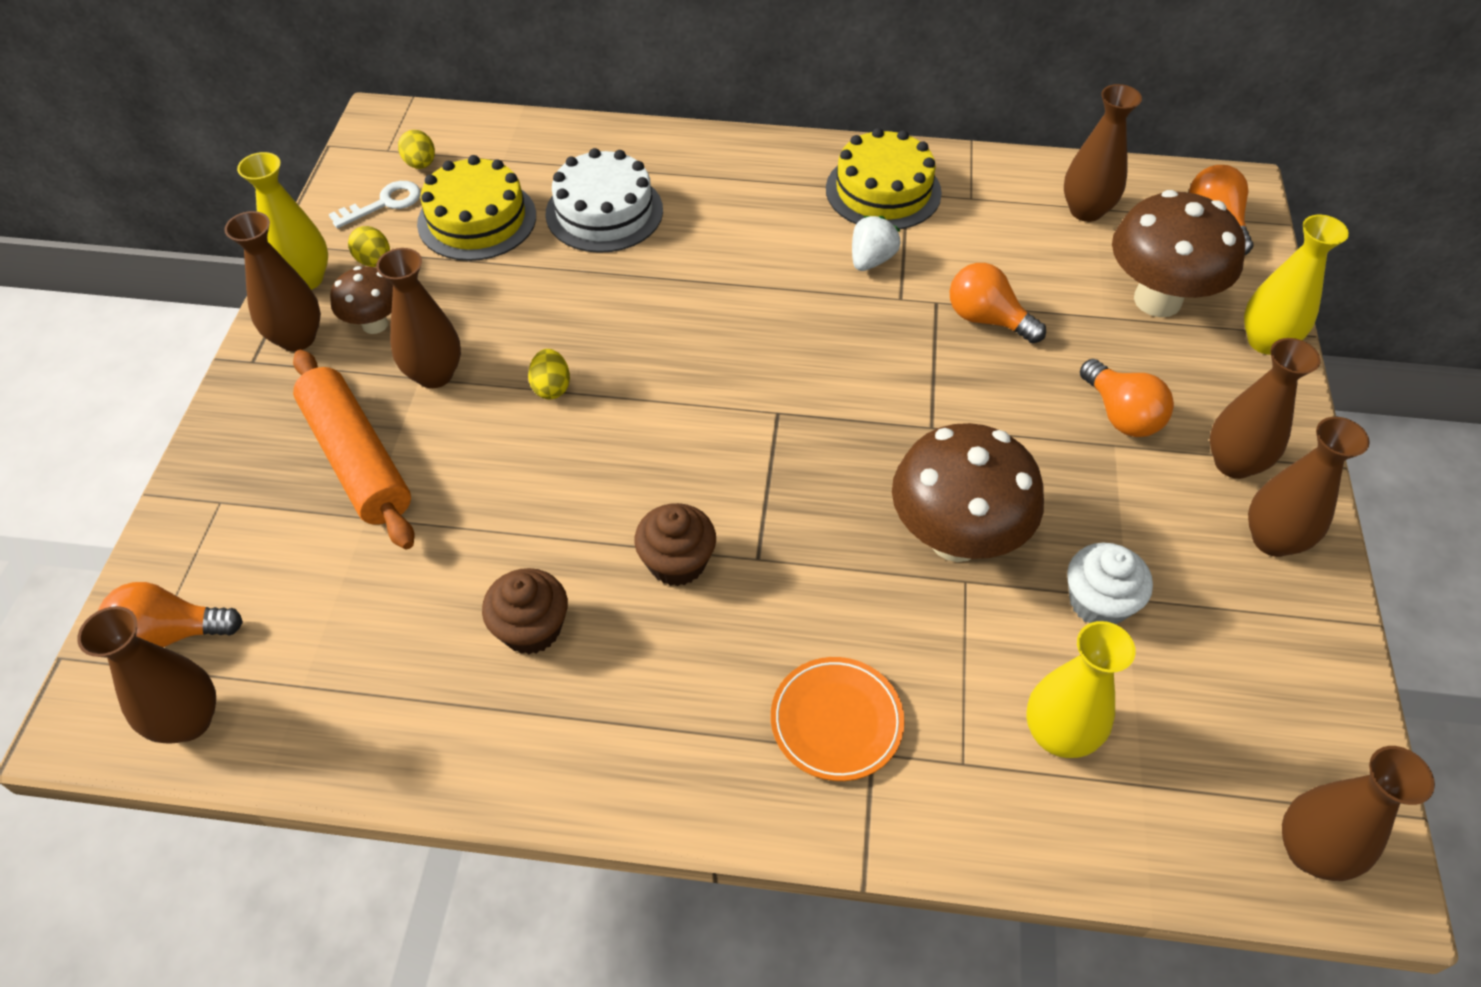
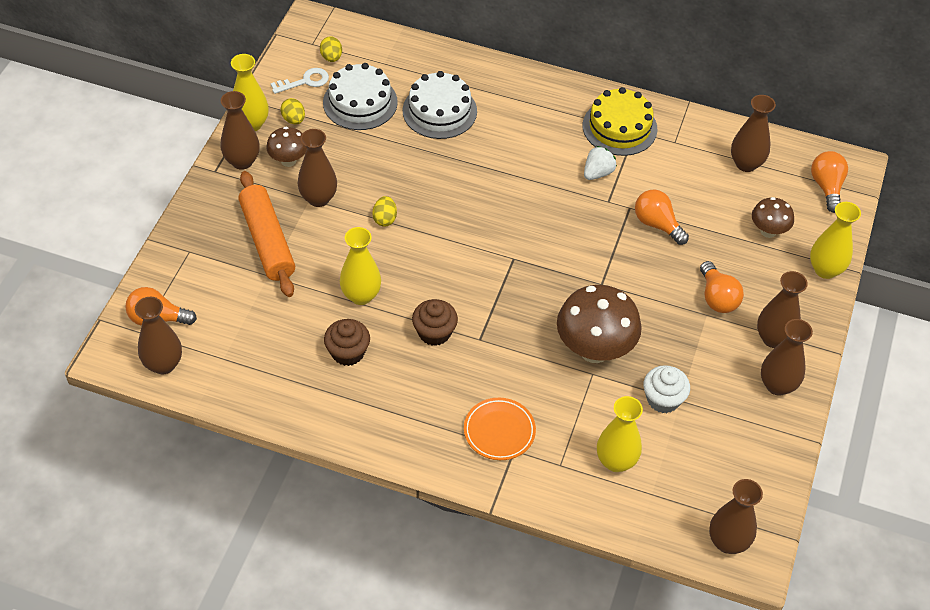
camera: 10 degrees right, 0 degrees up
yellow cake [417,155,536,261] -> white cake [323,63,398,130]
brown mushroom [1112,190,1245,317] -> brown mushroom [752,197,794,238], size x0.54
none -> yellow vase [340,227,381,305]

